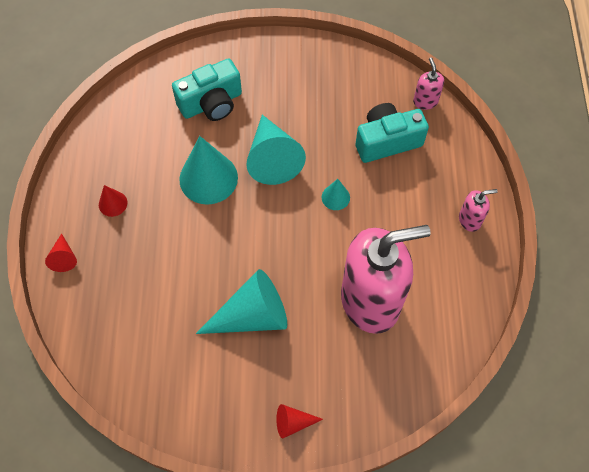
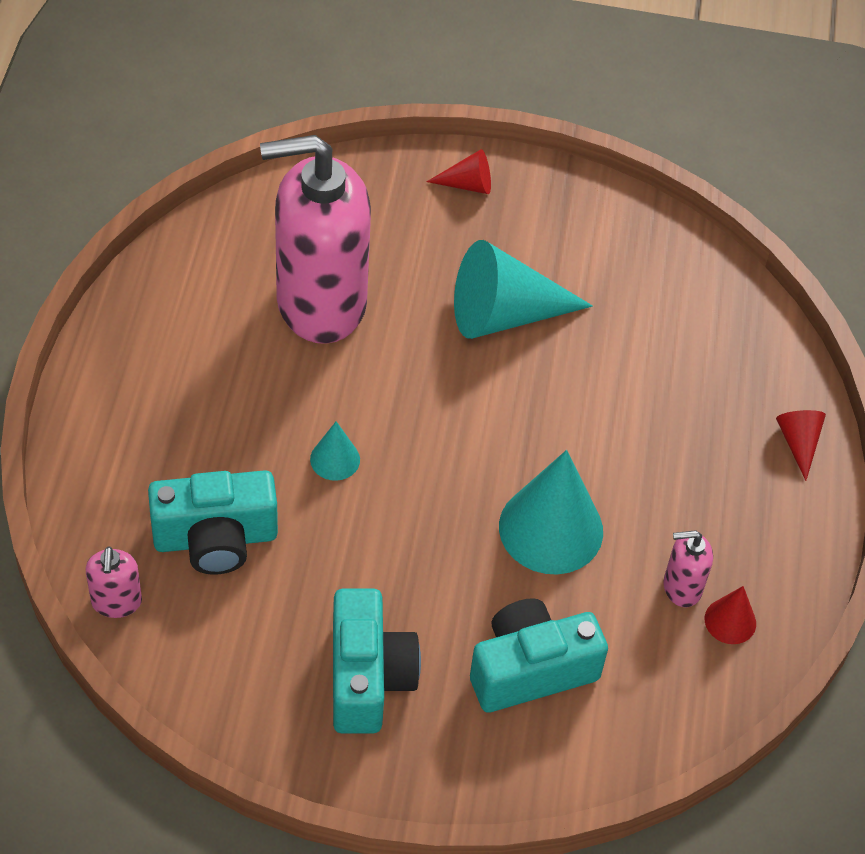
camera: 175 degrees left, 10 degrees down
red cone [99,185,127,217] -> red cone moved to [705,586,756,644]
turquoise cone [246,115,306,185] -> none
pink soap dispenser [459,189,498,232] -> pink soap dispenser moved to [664,530,713,607]
none -> turquoise camera [333,588,421,734]

